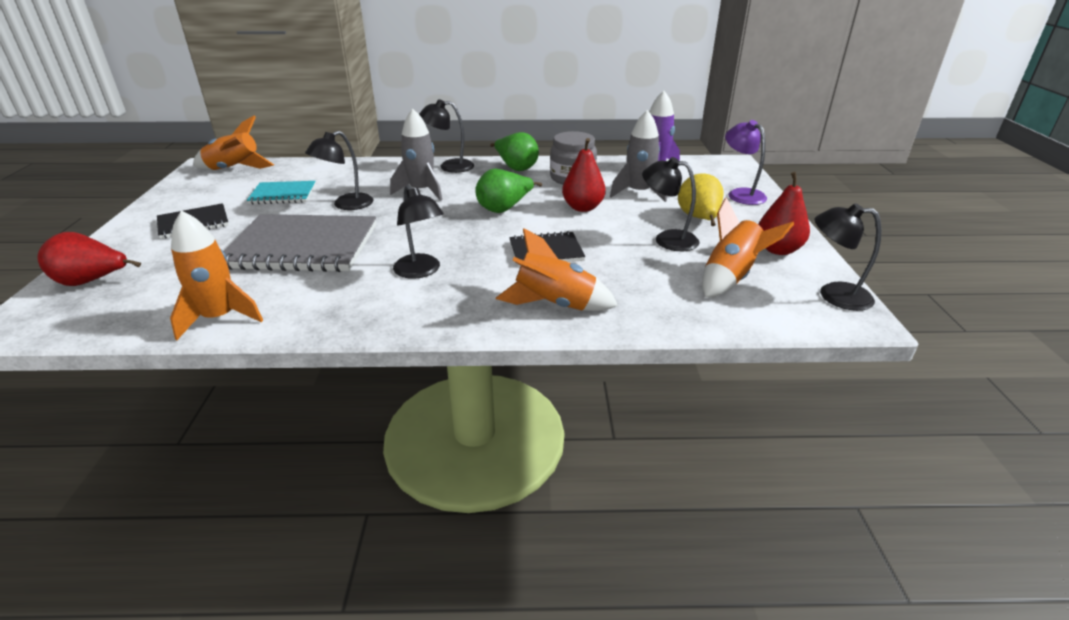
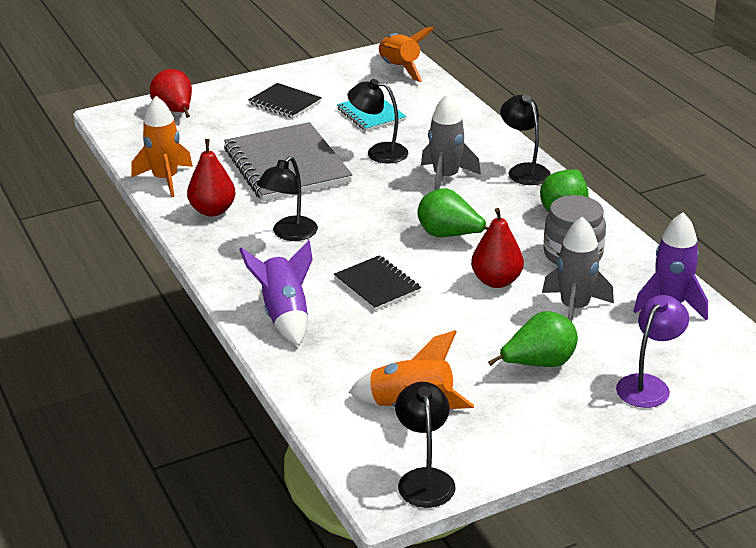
camera: 65 degrees right, 0 degrees up
orange rocket [495,228,618,311] -> purple rocket [239,240,313,346]
black lamp [642,157,700,251] -> none
yellow pear [678,173,724,226] -> green pear [488,311,578,367]
red pear [758,172,810,255] -> red pear moved to [187,139,236,216]

